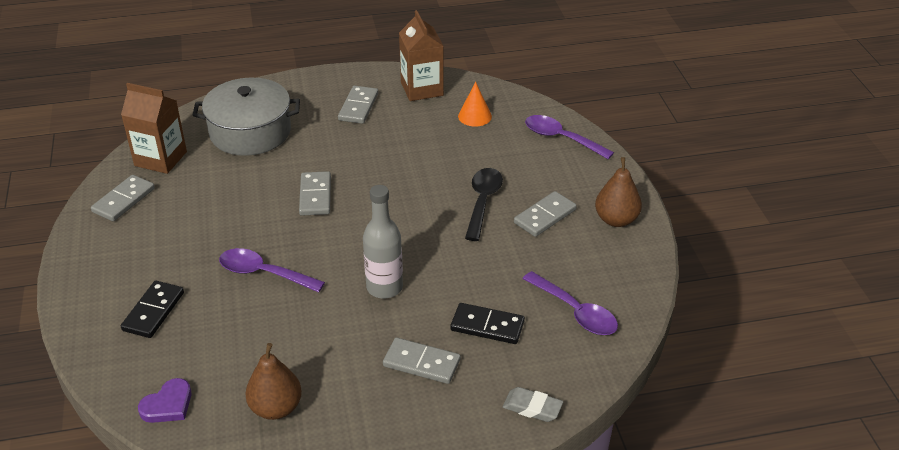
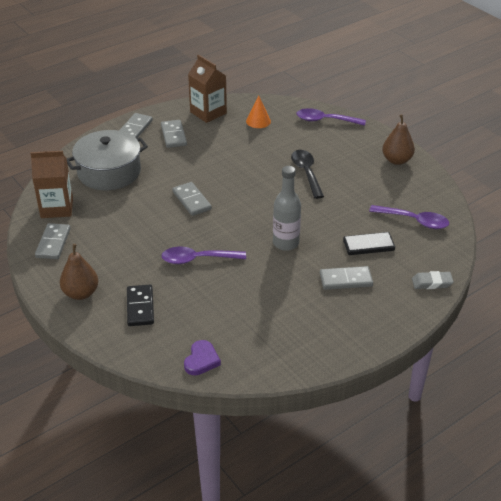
camera: 25 degrees left, 0 degrees up
brown pear [245,343,302,420] -> brown pear moved to [60,244,98,300]
grey domino [514,191,577,237] -> grey domino moved to [119,113,153,139]

